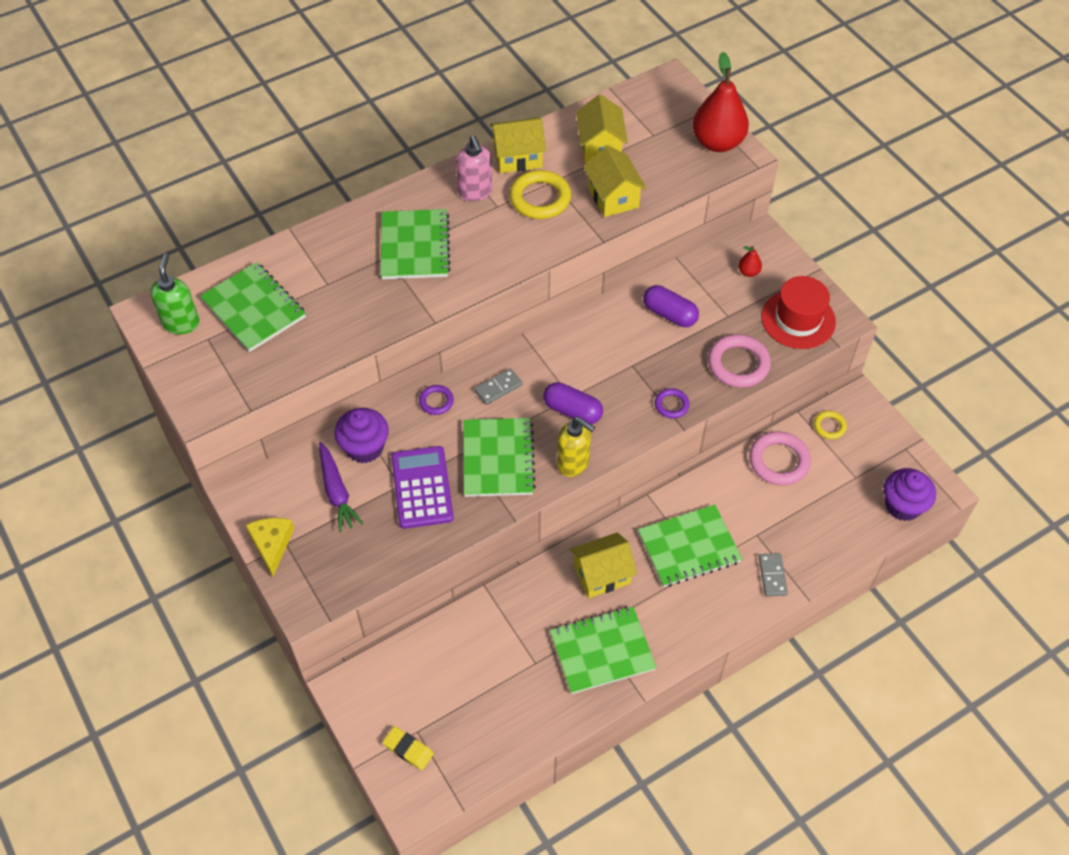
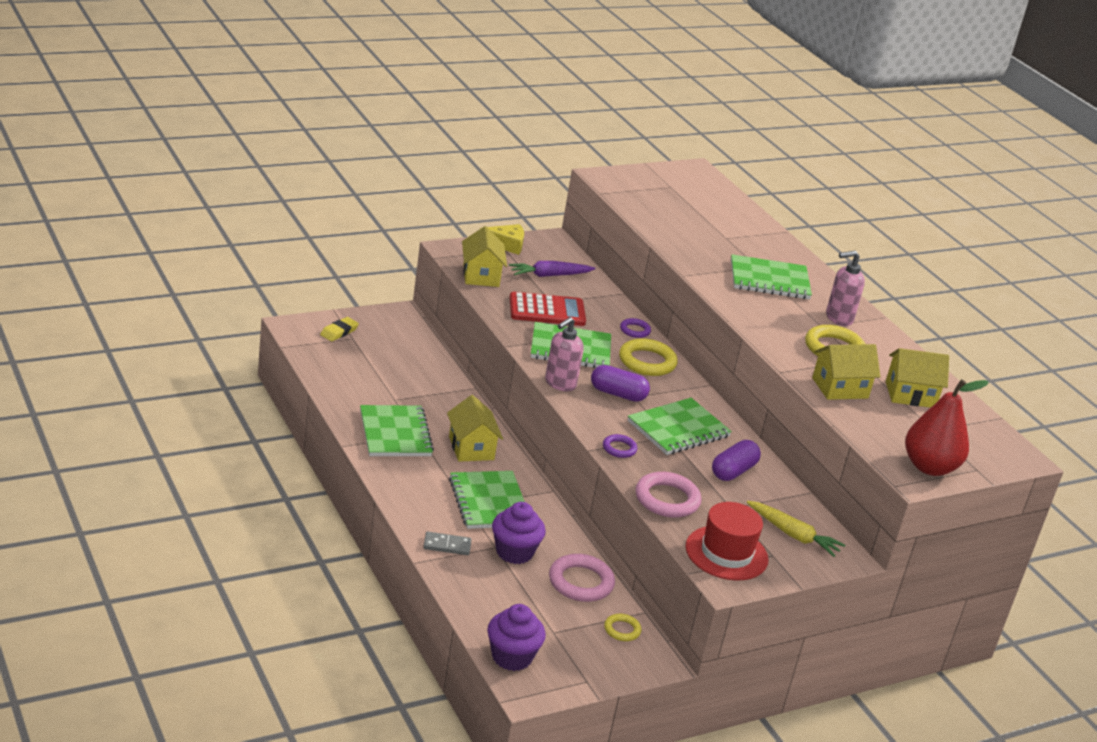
camera: 90 degrees right, 25 degrees down
green soap dispenser [150,253,200,334] -> none
green notebook [200,262,306,352] -> green notebook moved to [628,398,732,455]
purple cupcake [334,408,389,463] -> purple cupcake moved to [492,502,546,564]
purple calculator [391,446,454,529] -> red calculator [509,292,586,326]
grey domino [474,368,522,405] -> yellow ring [619,338,678,376]
yellow house [490,118,546,173] -> yellow house moved to [462,226,507,287]
purple capsule [544,382,603,424] -> purple capsule turned 75 degrees clockwise [591,365,650,402]
yellow soap dispenser [557,417,595,477] -> pink soap dispenser [545,317,584,391]
red pear [738,246,762,277] -> yellow carrot [747,501,846,557]

